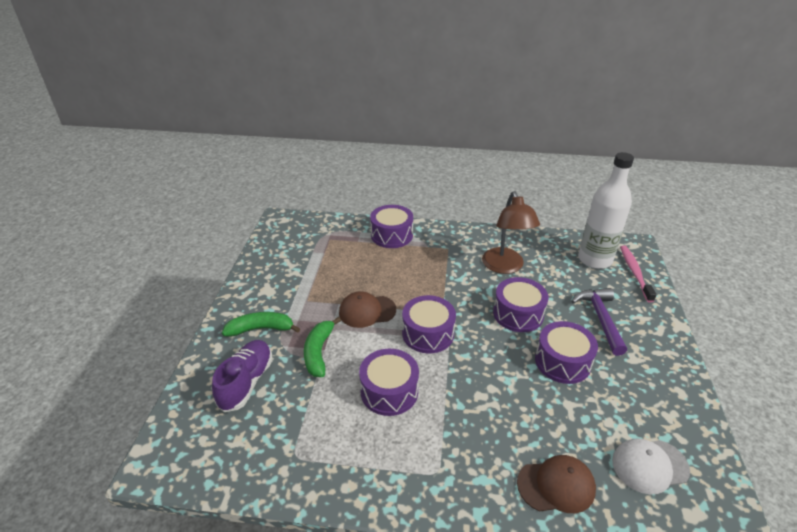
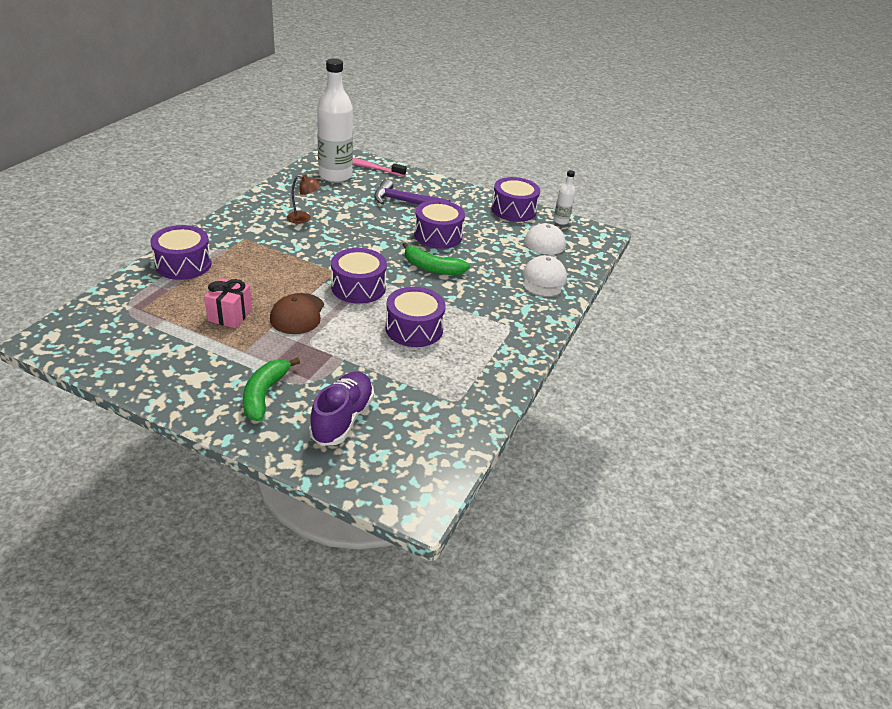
camera: 75 degrees left, 0 degrees up
purple shoe [212,340,273,412] -> purple shoe turned 75 degrees clockwise [309,371,374,446]
green banana [304,317,341,377] -> green banana moved to [402,242,470,275]
brown lamp [482,191,540,274] -> brown lamp [287,174,321,224], size x0.53
purple drum [493,277,548,332] -> purple drum moved to [491,177,540,222]
brown cap [517,455,596,513] -> white cap [523,255,567,297]
none -> pink gift [204,278,252,328]
none -> white bottle [554,170,575,225]

